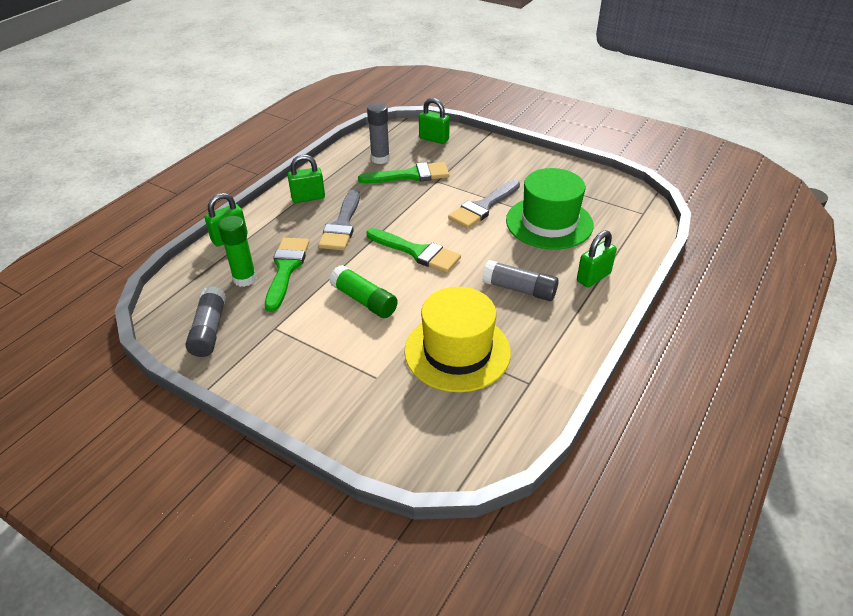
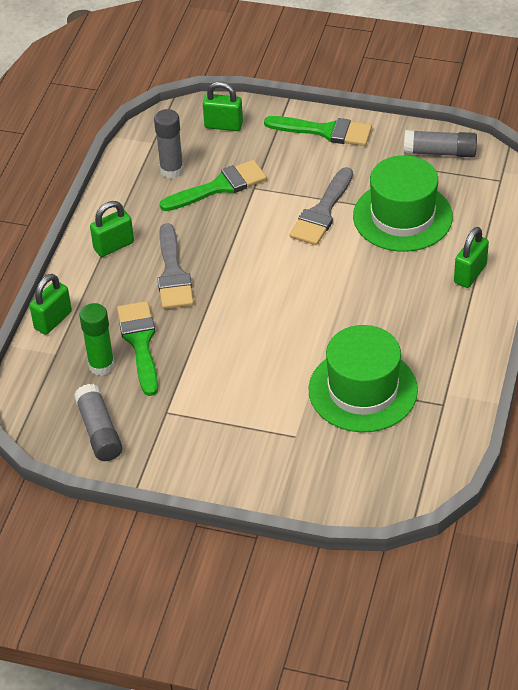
camera: 15 degrees left, 5 degrees up
green glue stick [330,265,398,318] -> none
green brush [366,228,461,273] -> green brush moved to [264,116,372,146]
yellow hat [404,287,511,392] -> green hat [308,325,418,432]
grey glue stick [482,260,559,301] -> grey glue stick moved to [404,130,477,157]

